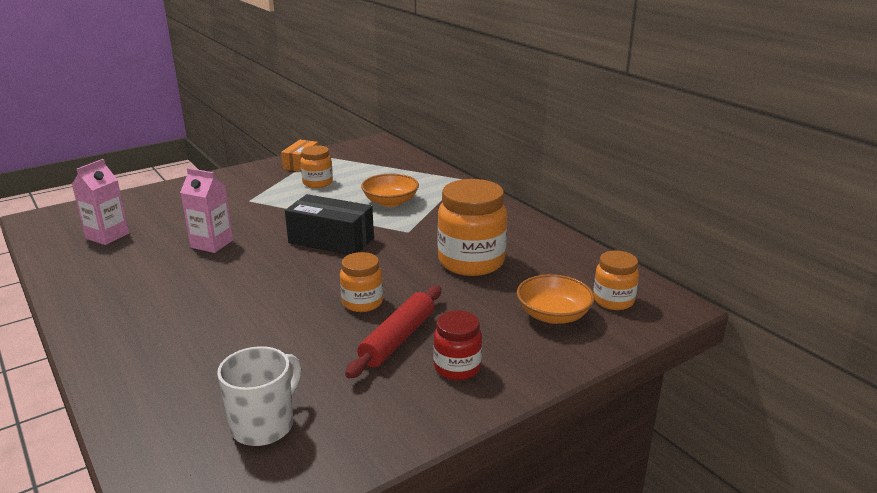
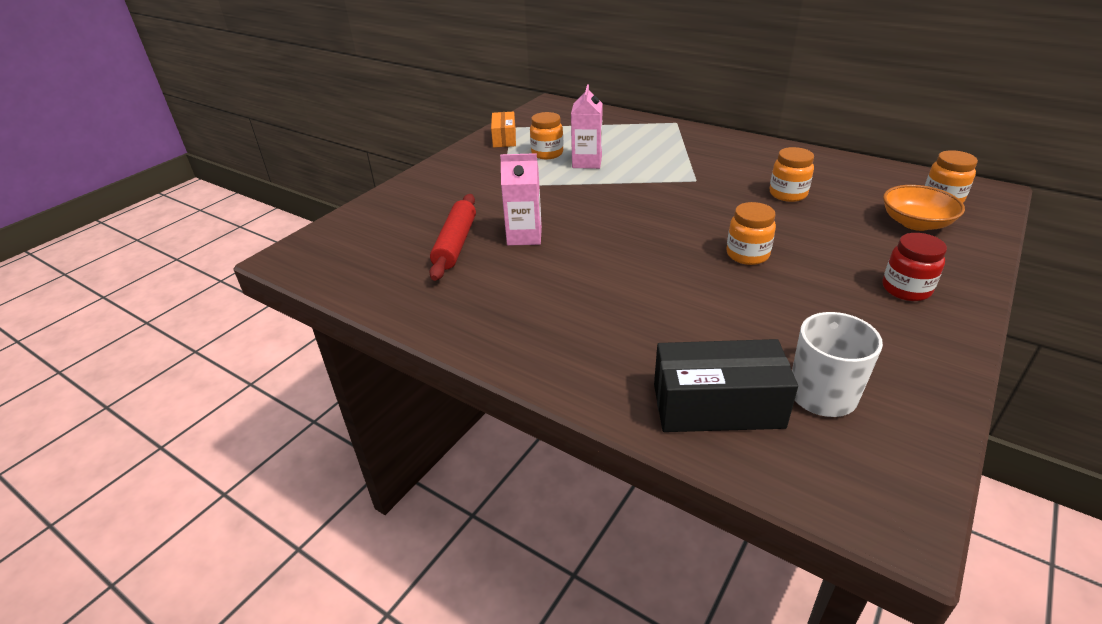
camera: 20 degrees left, 10 degrees up
pink carton [72,159,129,245] -> pink carton moved to [571,84,603,169]
black box [285,194,374,255] -> black box moved to [654,339,798,432]
red rolling pin [345,286,441,379] -> red rolling pin moved to [429,194,476,281]
orange bowl [361,174,419,207] -> none
orange jar [437,179,507,276] -> orange jar [770,147,814,202], size x0.56

